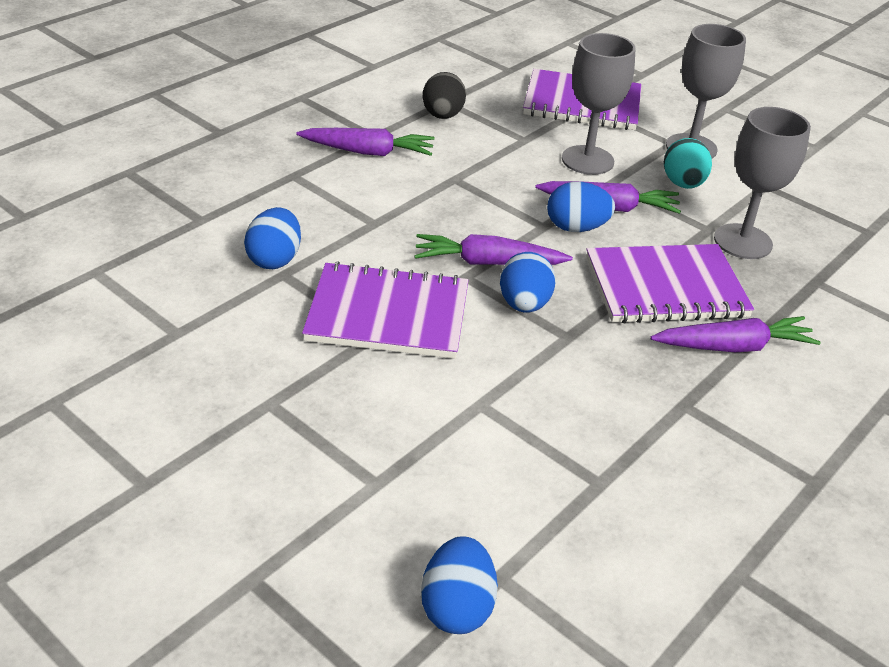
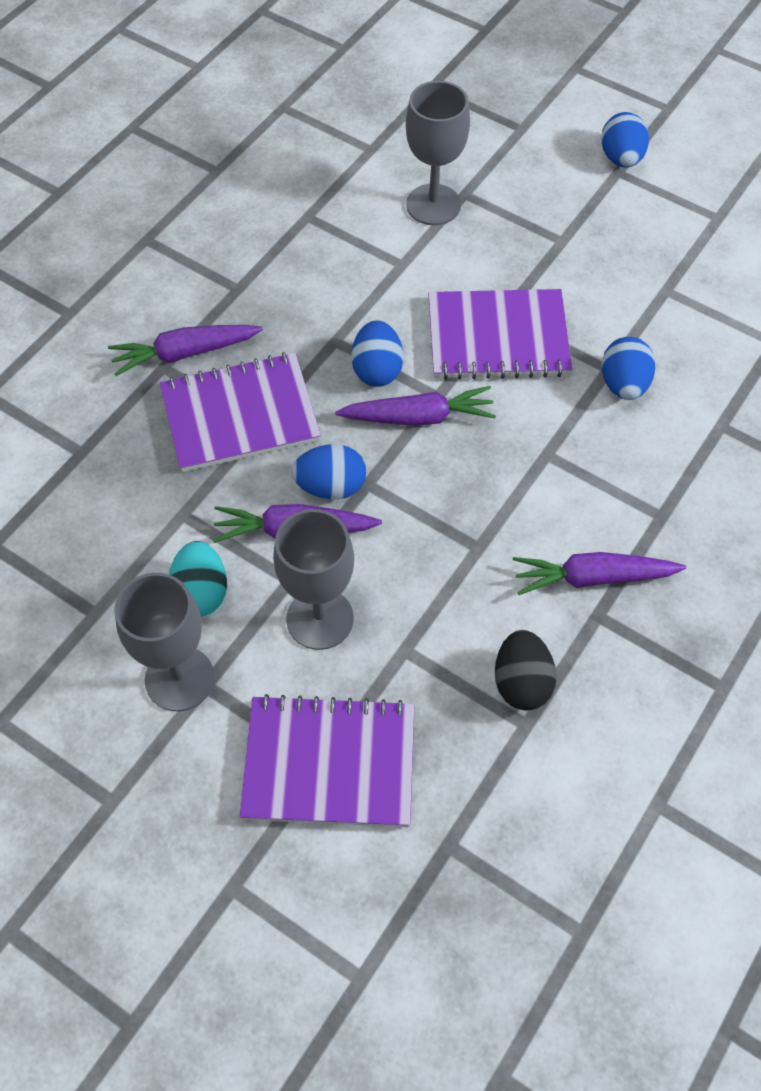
camera: 175 degrees right, 20 degrees up
blue egg [421,536,498,634] -> blue egg moved to [601,112,649,167]
grey goblet [714,107,811,259] -> grey goblet moved to [406,81,470,225]

